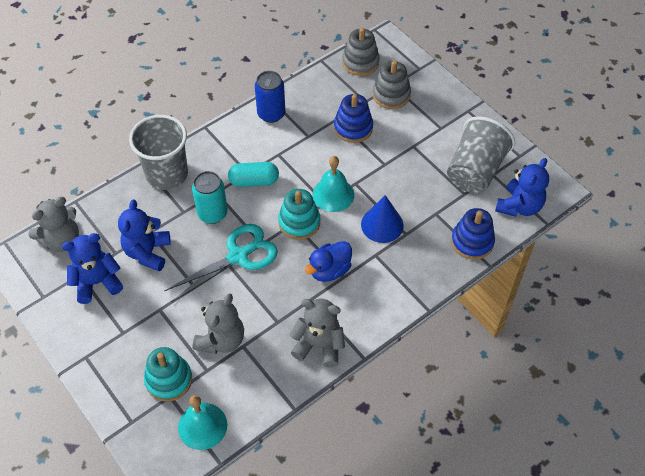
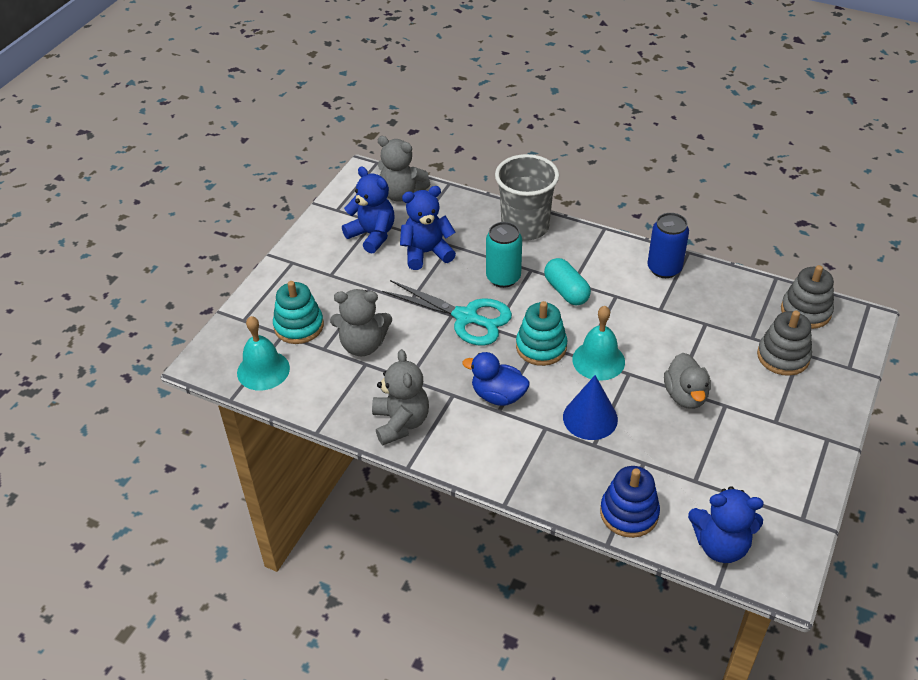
camera: 65 degrees right, 10 degrees down
blue stacking toy [334,94,373,143] -> none
grey cup [447,116,515,193] -> none
none -> grey duck [664,353,711,409]

